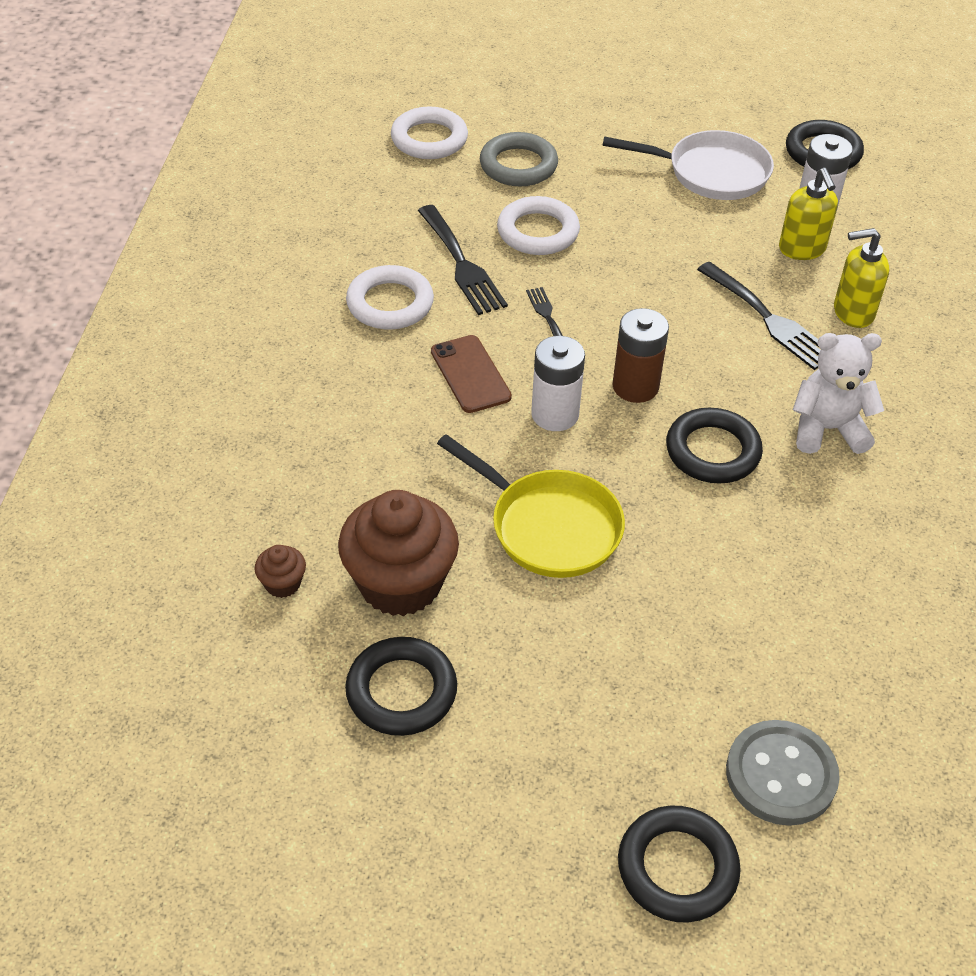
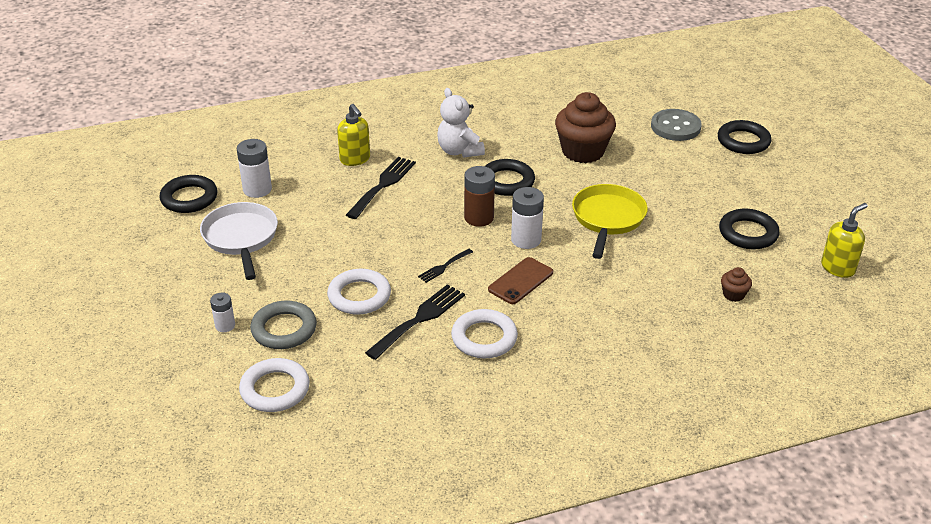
camera: 115 degrees left, 10 degrees down
brown cupcake [338,490,459,616] -> brown cupcake moved to [555,92,616,163]
yellow soap dispenser [779,168,838,260] -> yellow soap dispenser moved to [821,203,868,278]
none -> white battery [210,292,235,332]

